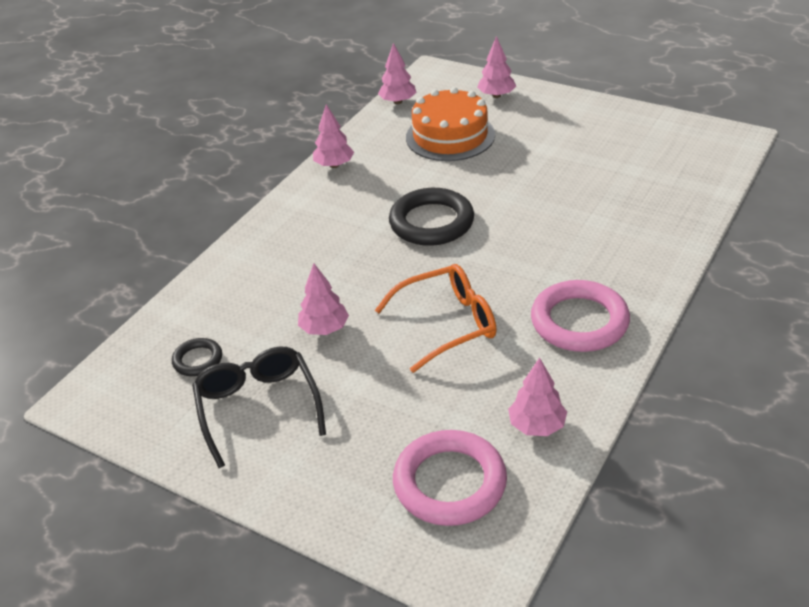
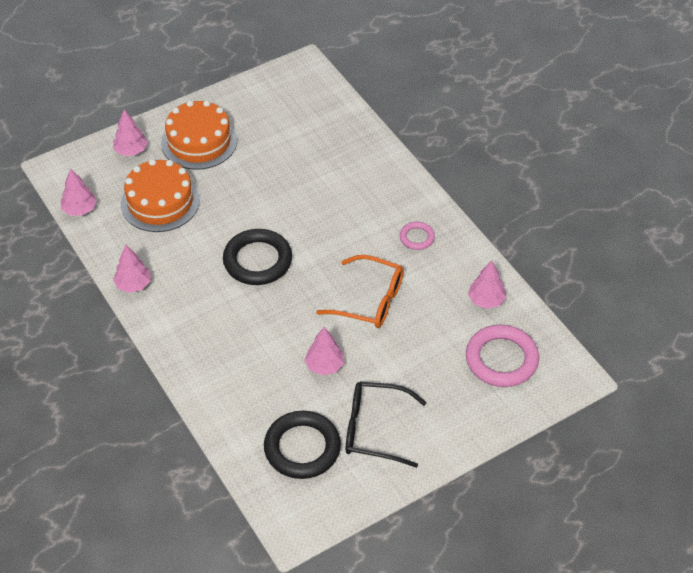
camera: 65 degrees left, 10 degrees up
black ring [172,338,222,376] -> black ring [264,411,341,479], size x1.94
orange glasses [375,264,497,373] -> orange glasses turned 105 degrees clockwise [316,255,404,328]
pink ring [531,280,630,352] -> pink ring [400,222,435,250], size x0.52
none -> orange cake [161,100,237,170]

